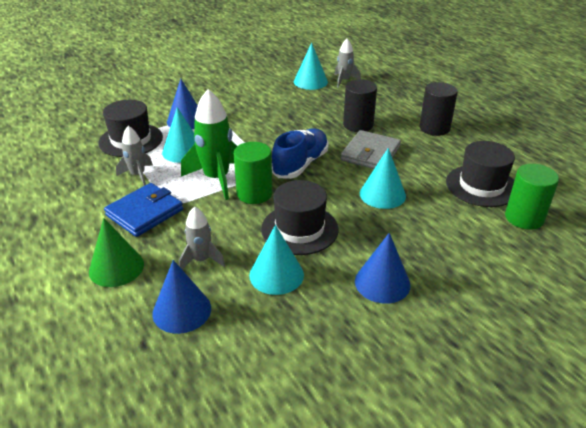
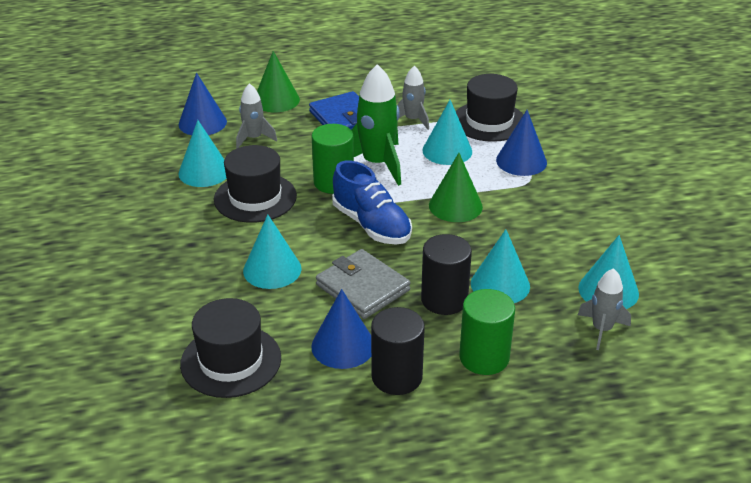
camera: 110 degrees right, 0 degrees up
blue cone [355,233,411,304] -> blue cone moved to [311,289,371,369]
green cylinder [505,164,559,230] -> green cylinder moved to [459,289,515,375]
none -> green cone [429,153,483,222]
none -> turquoise cone [471,229,530,303]

